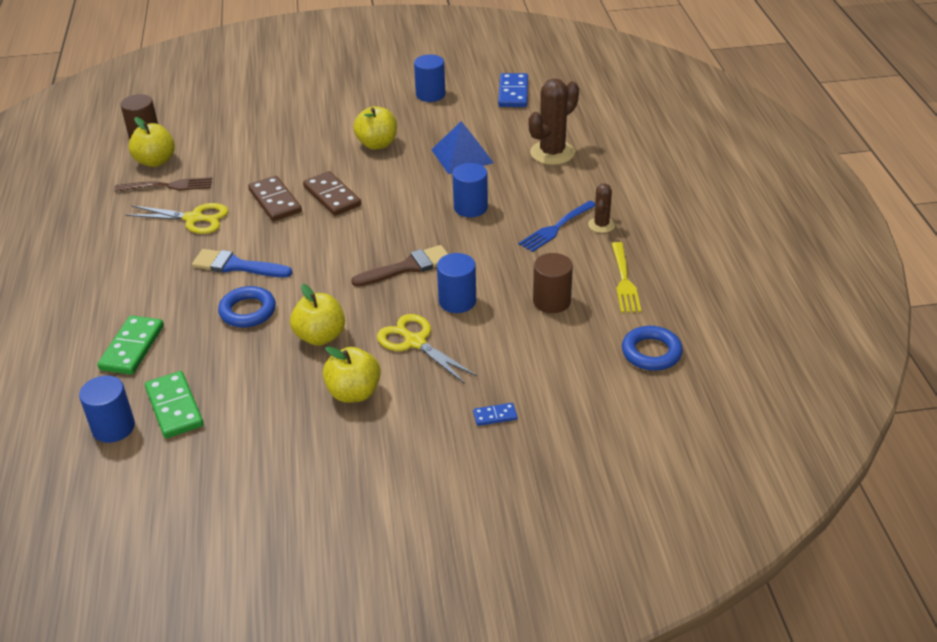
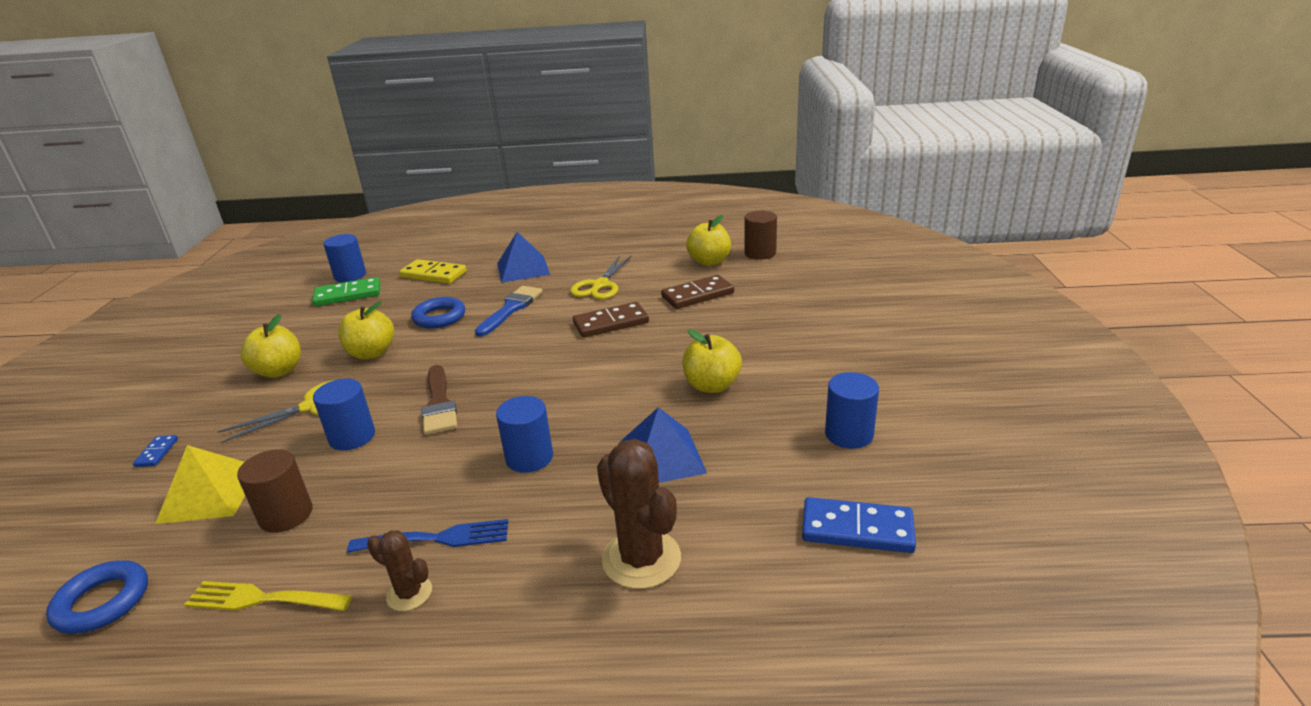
camera: 100 degrees right, 10 degrees down
green domino [97,315,164,375] -> yellow domino [400,259,467,284]
brown fork [114,177,212,192] -> none
brown domino [303,171,361,216] -> brown domino moved to [661,275,734,309]
blue fork [519,200,595,252] -> blue fork turned 120 degrees clockwise [347,519,509,553]
none -> yellow pyramid [155,445,245,524]
none -> blue pyramid [497,232,550,283]

